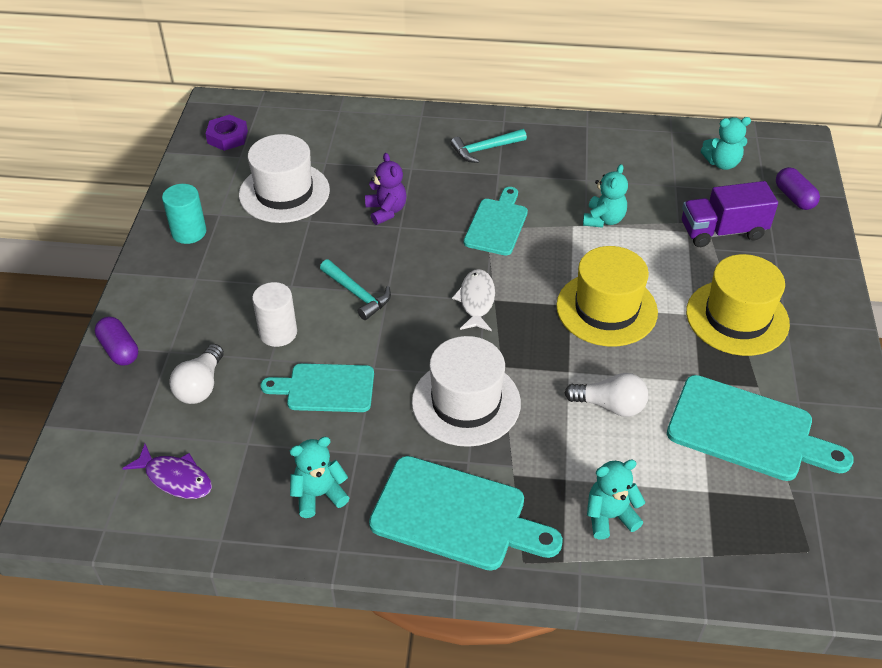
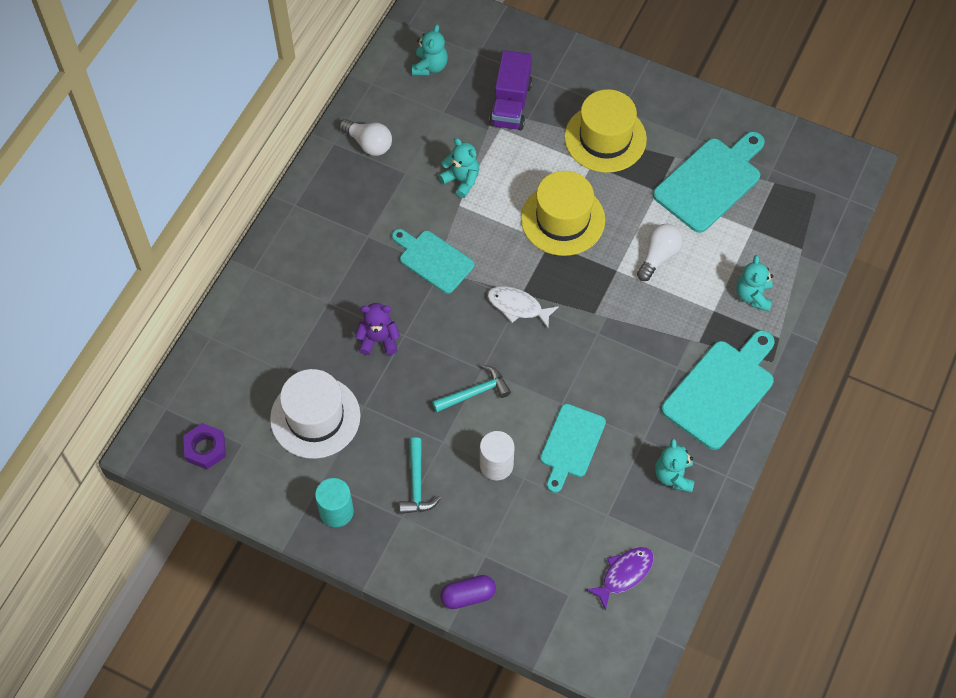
camera: 70 degrees left, 15 degrees up
white light bulb [169,344,224,404] -> white light bulb moved to [339,119,392,156]
white hat [412,336,521,447] -> none
turquoise hammer [451,129,527,163] -> turquoise hammer moved to [399,437,441,514]
purple capsule [776,167,820,210] -> none

